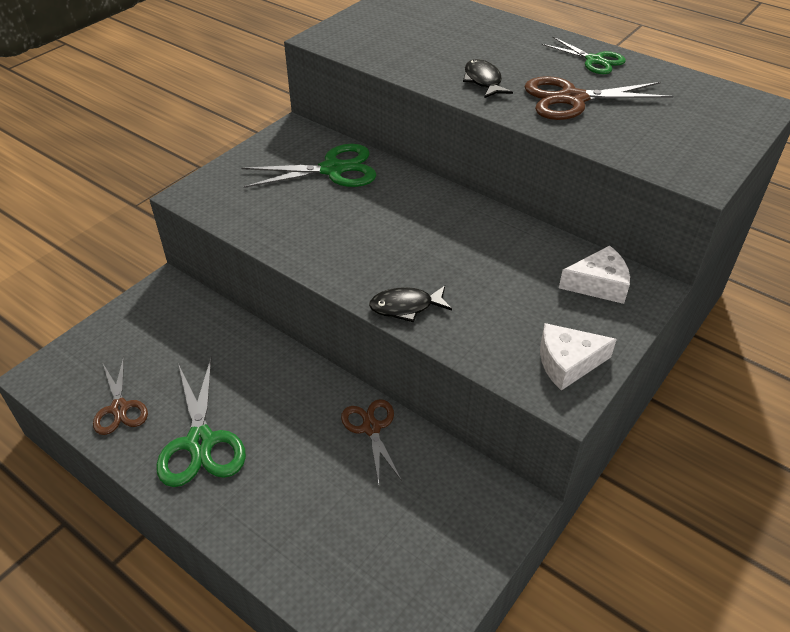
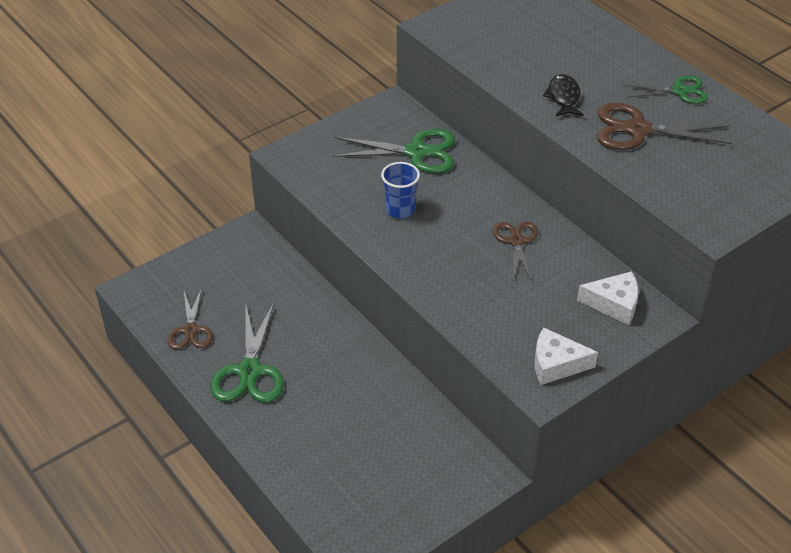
camera: 15 degrees right, 0 degrees up
brown scissors [341,399,402,484] -> brown scissors moved to [493,222,538,281]
black fish [369,286,452,322] -> none
green scissors [542,36,626,74] -> green scissors turned 60 degrees counterclockwise [623,76,708,104]
none -> blue cup [381,162,420,219]

